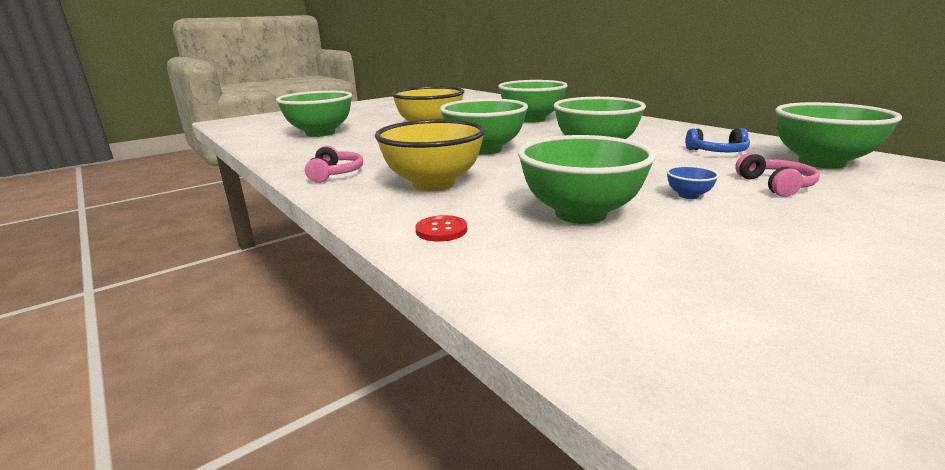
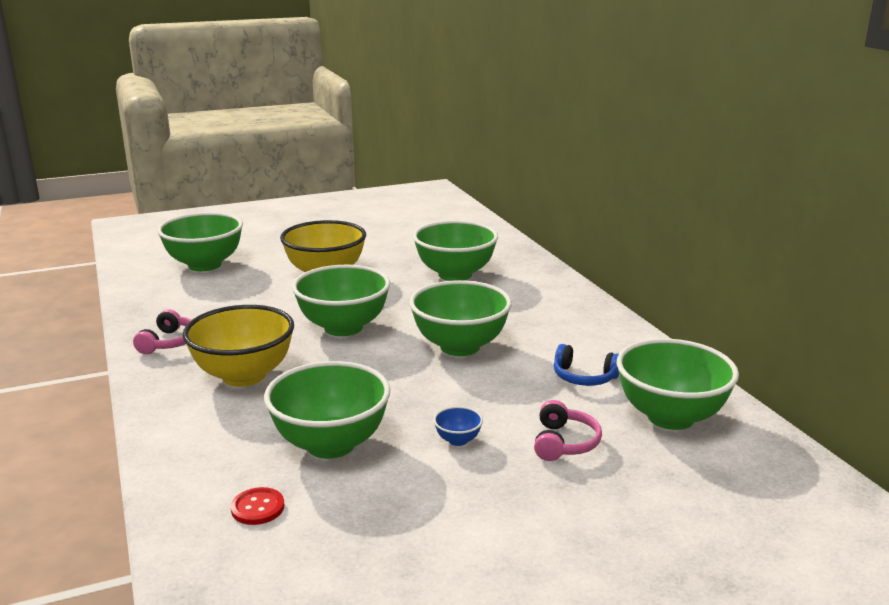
camera: 15 degrees right, 0 degrees up
red button [415,215,467,242] -> red button moved to [231,487,284,525]

